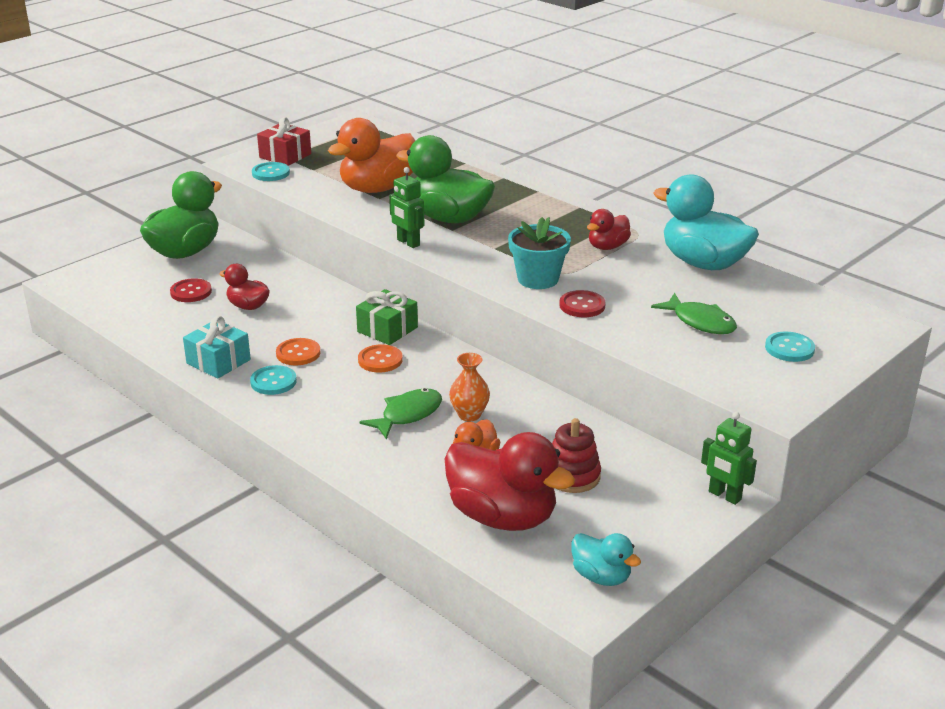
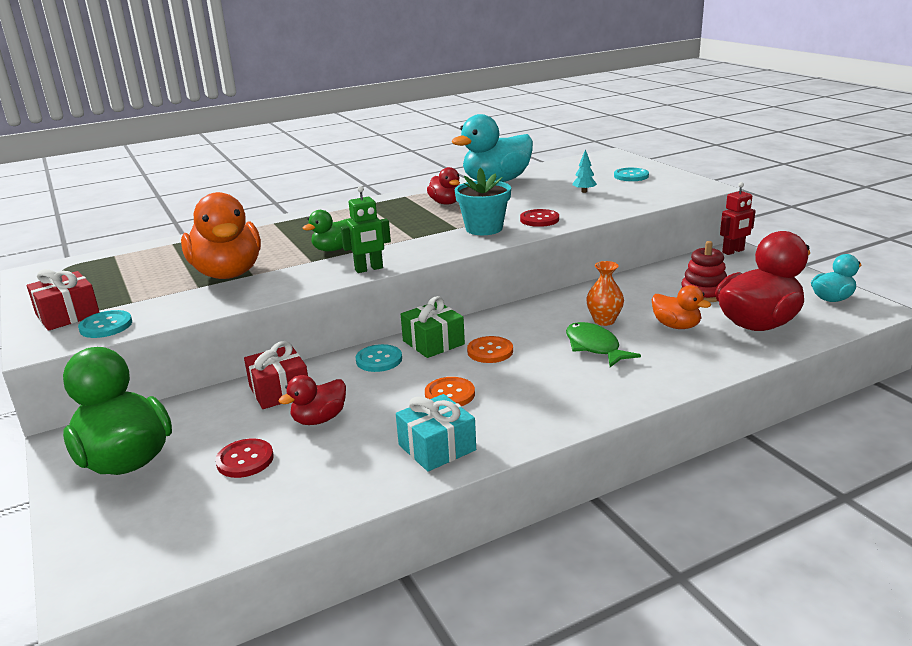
camera: 70 degrees left, 5 degrees down
turquoise button [250,365,297,395] -> turquoise button moved to [356,344,402,372]
green duck [396,135,495,223] -> green duck [303,210,352,251], size x0.52
green fish [651,293,737,334] -> turquoise tree [573,149,597,193]
green robot [701,412,757,505] -> red robot [720,182,756,255]
none -> red gift [244,341,308,409]

